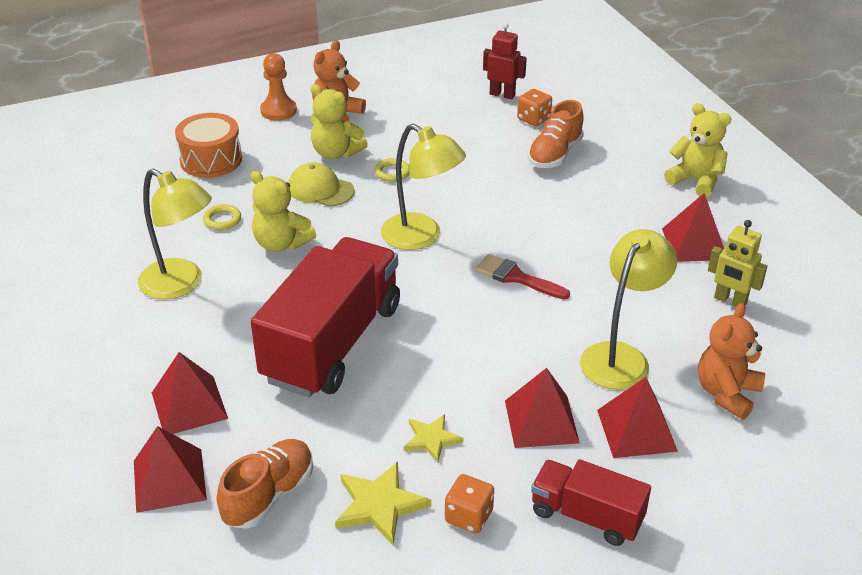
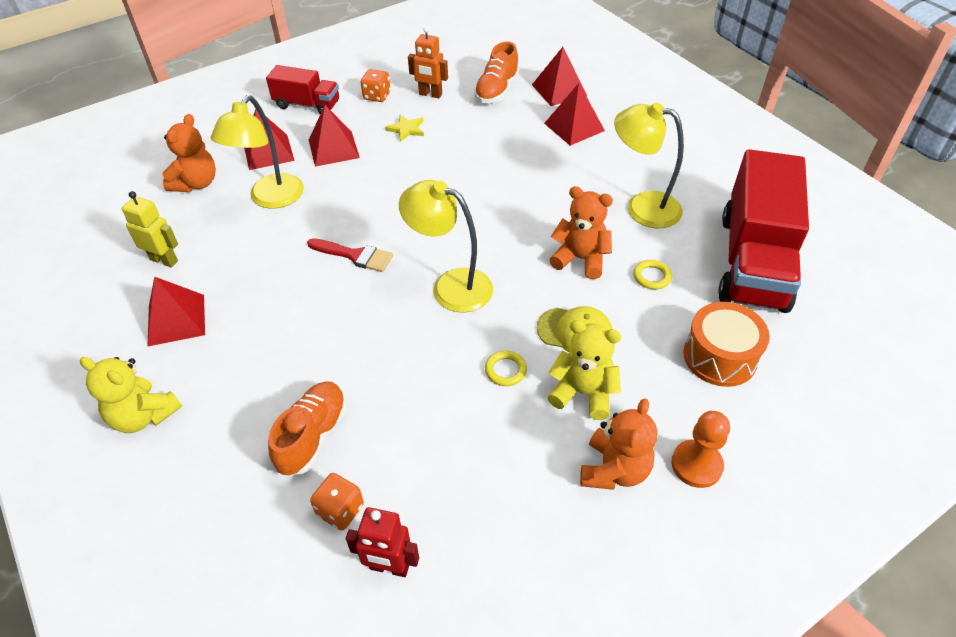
camera: 170 degrees right, 10 degrees up
yellow teddy bear [250,171,316,252] -> orange teddy bear [549,186,613,279]
red truck [251,237,400,397] -> red truck moved to [718,149,809,313]
yellow star [335,462,431,545] -> orange robot [408,27,448,98]

